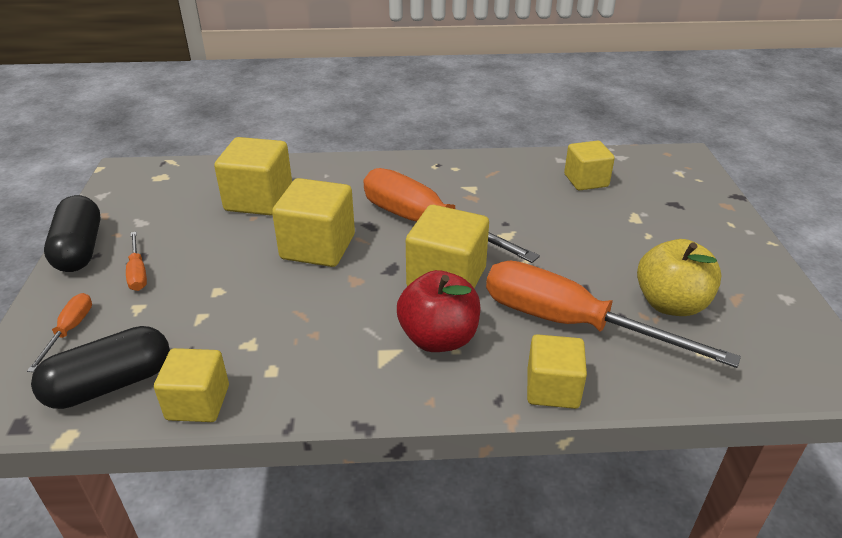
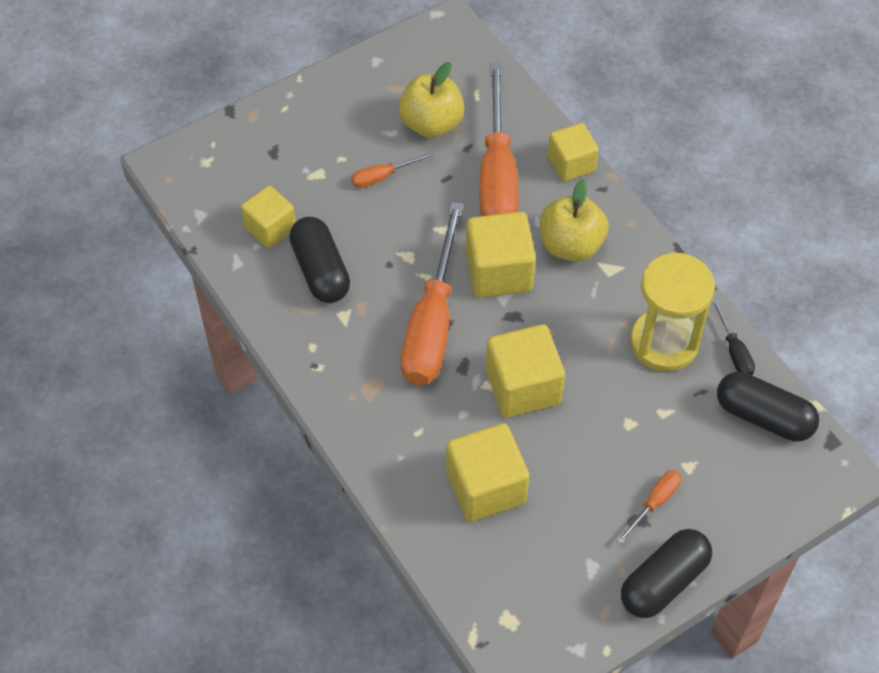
camera: 120 degrees left, 20 degrees up
orange screwdriver [27,293,92,372] -> orange screwdriver moved to [351,152,433,188]
yellow cube [154,348,229,422] -> black screwdriver [712,299,755,375]
red apple [397,270,481,352] -> yellow apple [540,180,609,262]
none -> black capsule [289,217,350,303]
none -> yellow hourglass [630,252,715,372]

